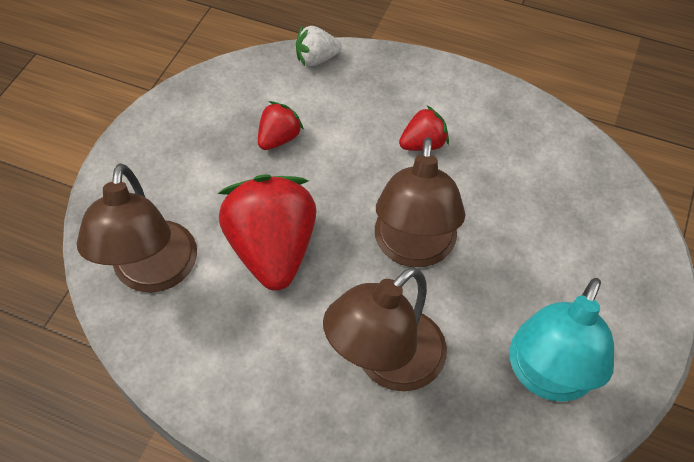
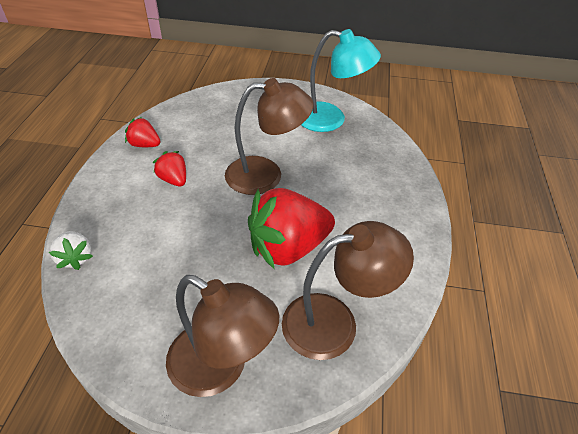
camera: 105 degrees left, 10 degrees down
red strawberry [258,101,304,150] -> red strawberry moved to [125,117,160,147]
brown lamp [323,267,447,391] -> brown lamp moved to [166,275,279,397]

